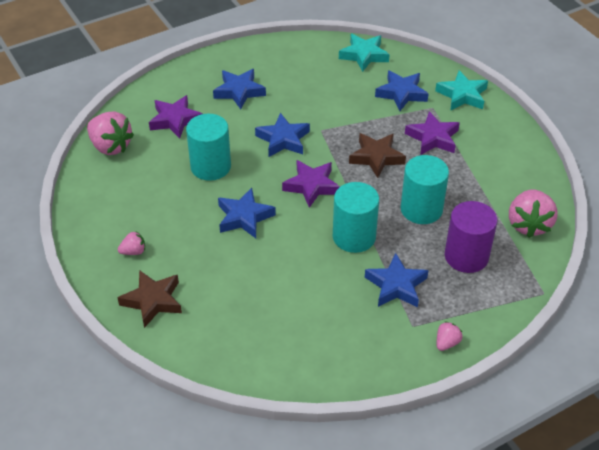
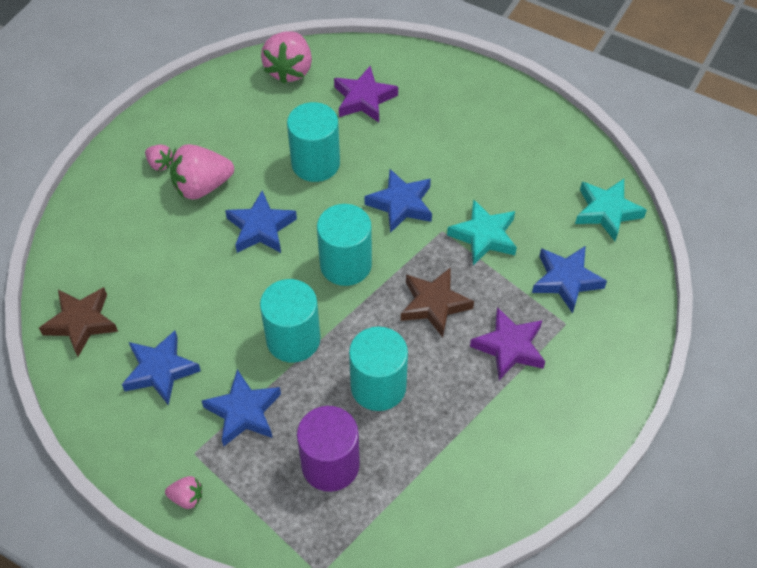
camera: 60 degrees right, 10 degrees up
brown star [118,270,182,328] -> brown star moved to [39,287,118,357]
blue star [213,69,266,109] -> blue star moved to [122,331,201,405]
purple star [282,160,340,208] -> turquoise cylinder [317,204,372,286]
turquoise star [435,70,488,111] -> turquoise star moved to [447,199,517,265]
pink strawberry [509,190,558,238] -> pink strawberry moved to [170,144,234,200]

